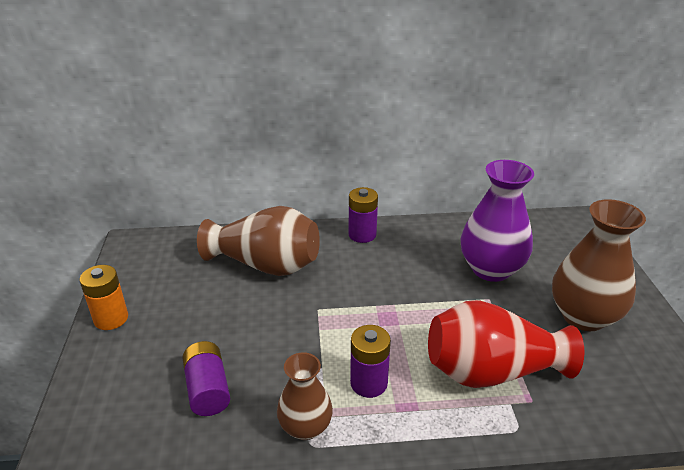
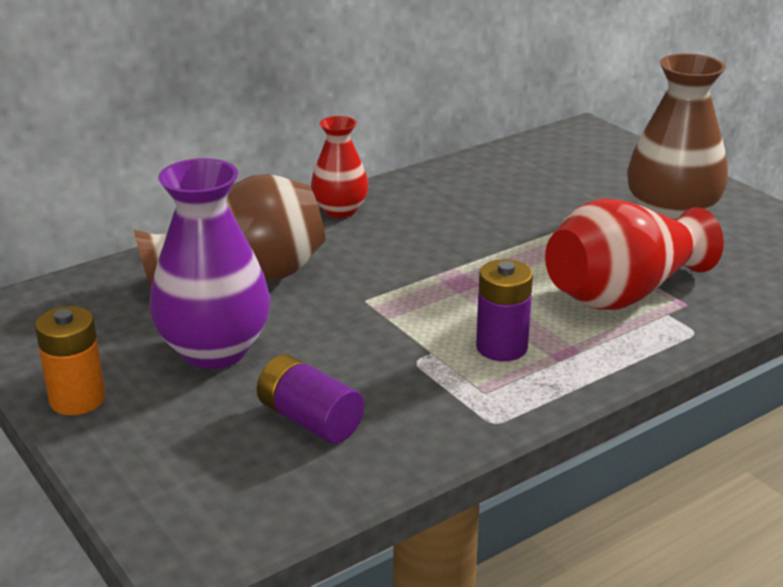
camera: 30 degrees left, 5 degrees down
brown vase [277,352,333,440] -> none
purple battery [349,187,378,243] -> red vase [311,116,369,218]
purple vase [461,160,534,282] -> purple vase moved to [149,158,271,369]

